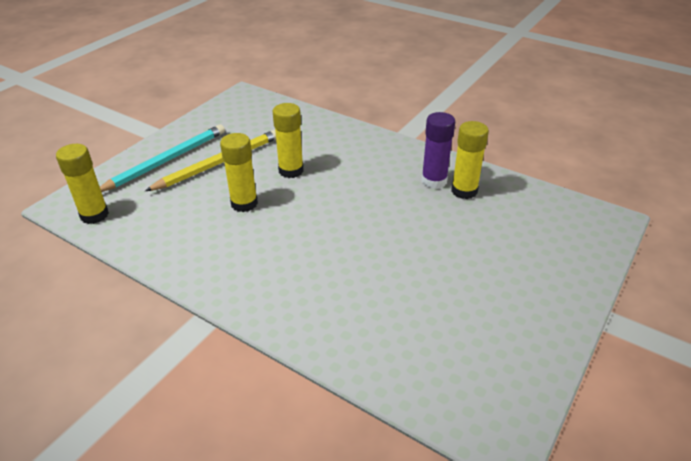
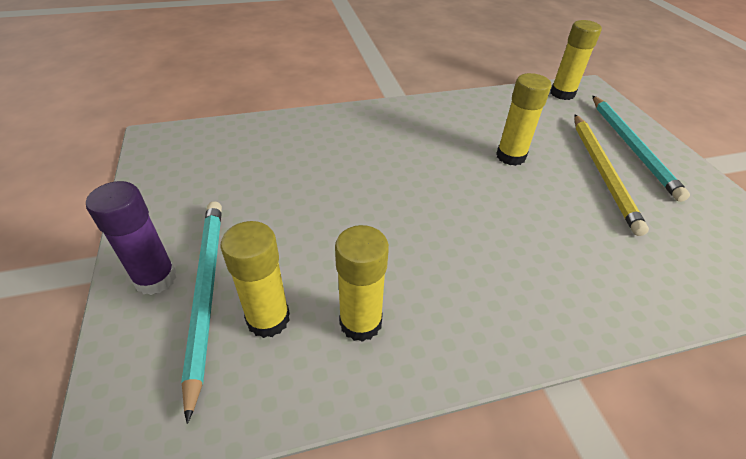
camera: 130 degrees right, 5 degrees up
yellow glue stick [273,103,304,178] -> yellow glue stick moved to [220,221,290,338]
purple glue stick [421,112,455,189] -> purple glue stick moved to [86,181,177,295]
none -> turquoise pencil [181,201,222,424]

